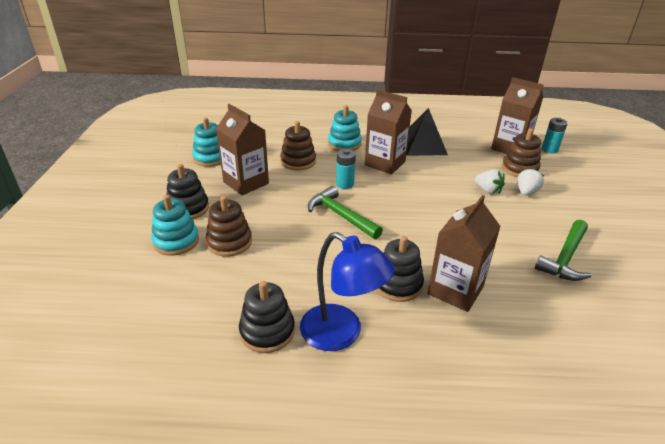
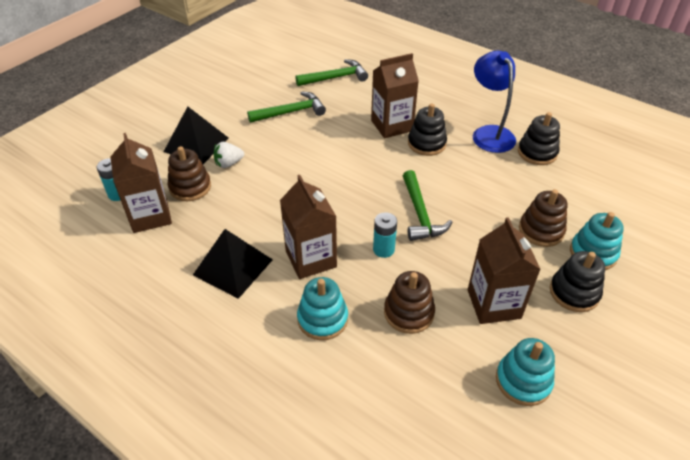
camera: 145 degrees left, 10 degrees up
white strawberry [475,169,505,195] -> none
none -> black pyramid [164,107,229,165]
none -> green hammer [295,59,368,86]

